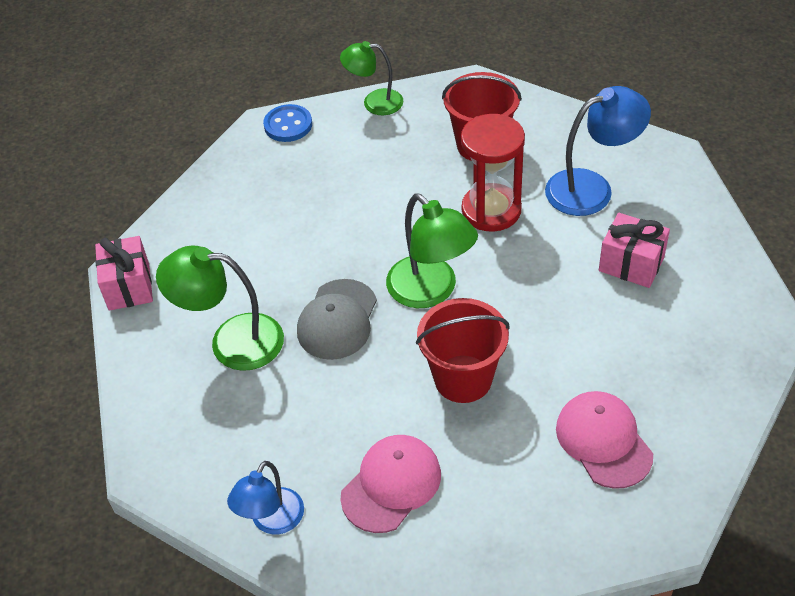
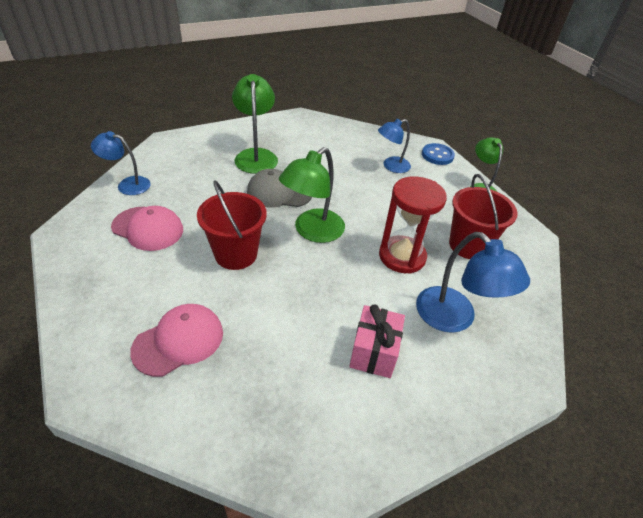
camera: 70 degrees right, 5 degrees down
pink gift [95,236,153,311] -> none
none -> blue lamp [378,119,411,173]

